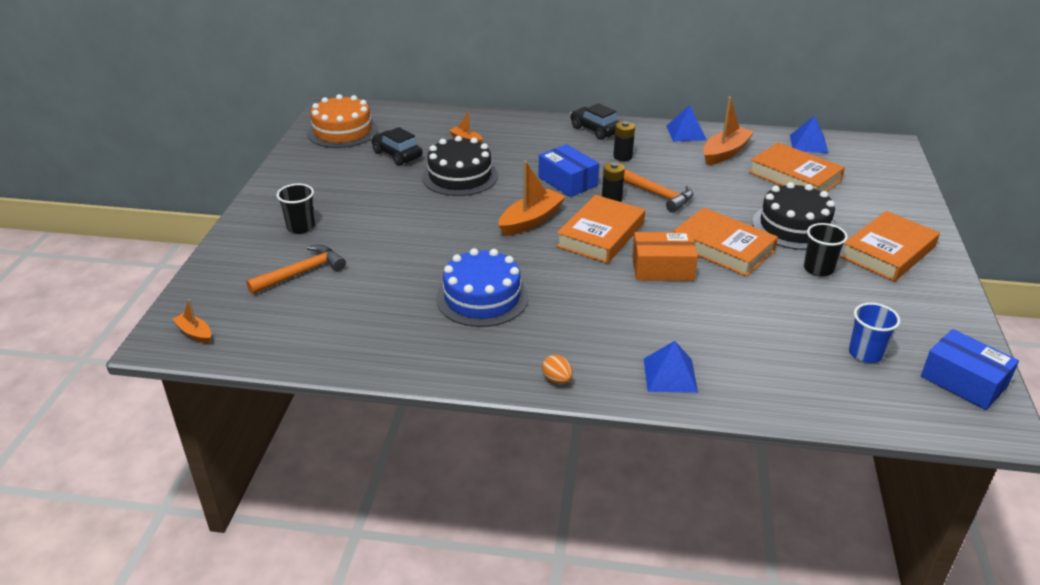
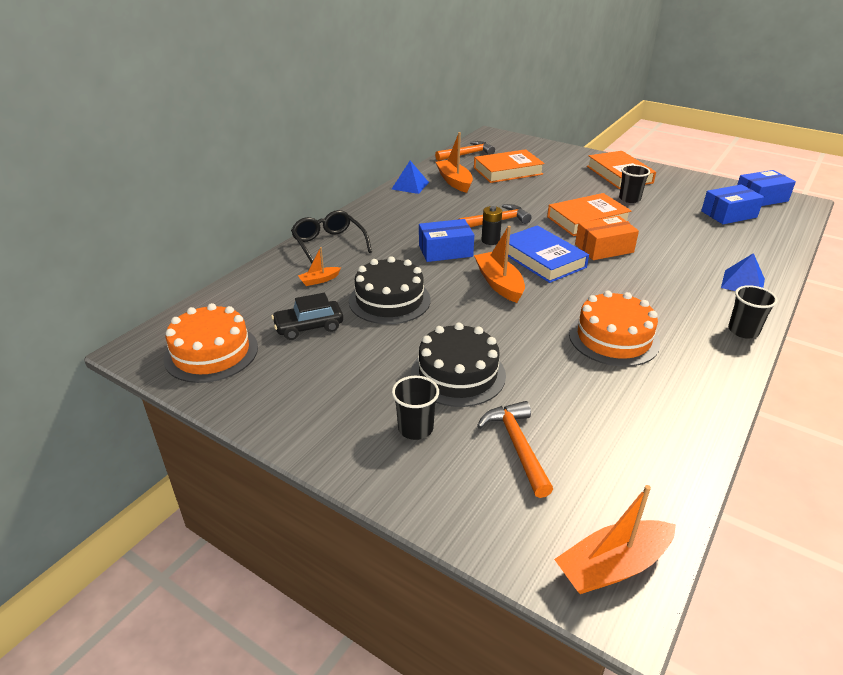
camera: 65 degrees left, 0 degrees up
orange boat [172,299,211,343] -> orange boat [554,485,676,594], size x1.86
blue cake [436,248,528,327] -> orange cake [569,291,660,367]
orange egg [542,355,573,384] -> black cup [728,285,778,339]
orange book [556,195,645,263] -> blue book [508,225,589,283]
black car [570,103,620,140] -> none
black battery [613,121,635,161] -> none
orange box [632,232,698,281] -> orange box turned 45 degrees clockwise [575,216,639,260]
black cake [752,182,835,250] -> black cake moved to [411,323,506,407]
blue pyramid [790,116,828,153] -> orange hammer [435,141,495,161]
blue cup [849,303,900,363] -> blue box [701,185,764,224]
none -> black glasses [291,210,372,263]

